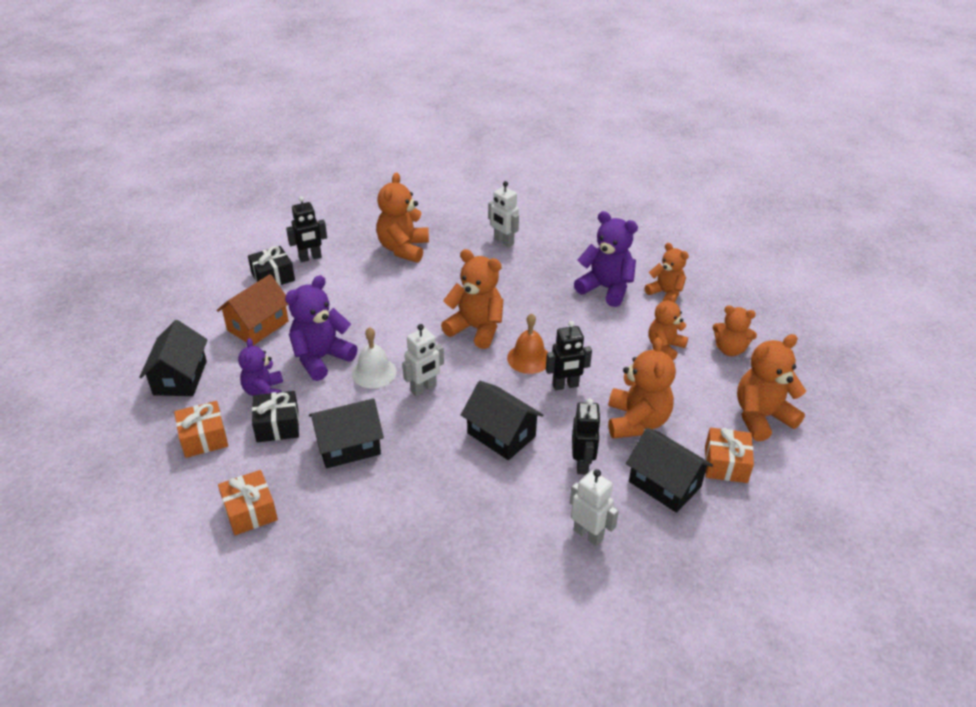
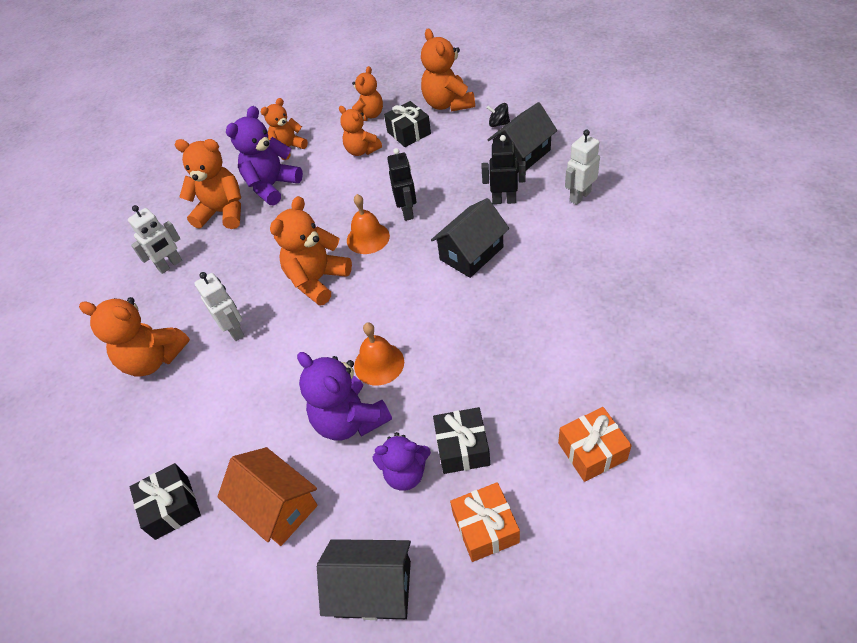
camera: 80 degrees left, 10 degrees up
black robot [286,196,327,262] -> none
black house [309,398,384,468] -> none
white bell [352,327,397,389] -> orange bell [354,323,404,386]
white robot [402,324,444,397] -> white robot moved to [194,272,244,341]
orange teddy bear [609,337,676,438] -> orange teddy bear moved to [175,139,241,229]
orange gift [705,428,754,483] -> black spinning top [487,103,510,127]
none -> black gift [384,101,431,147]

